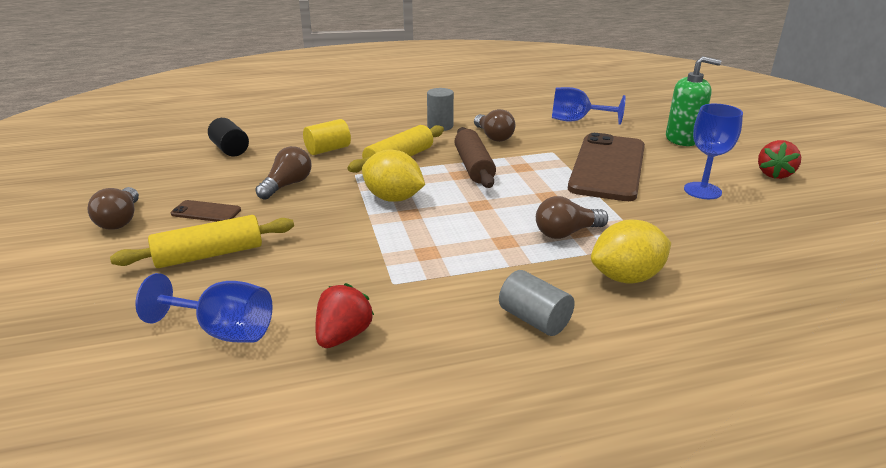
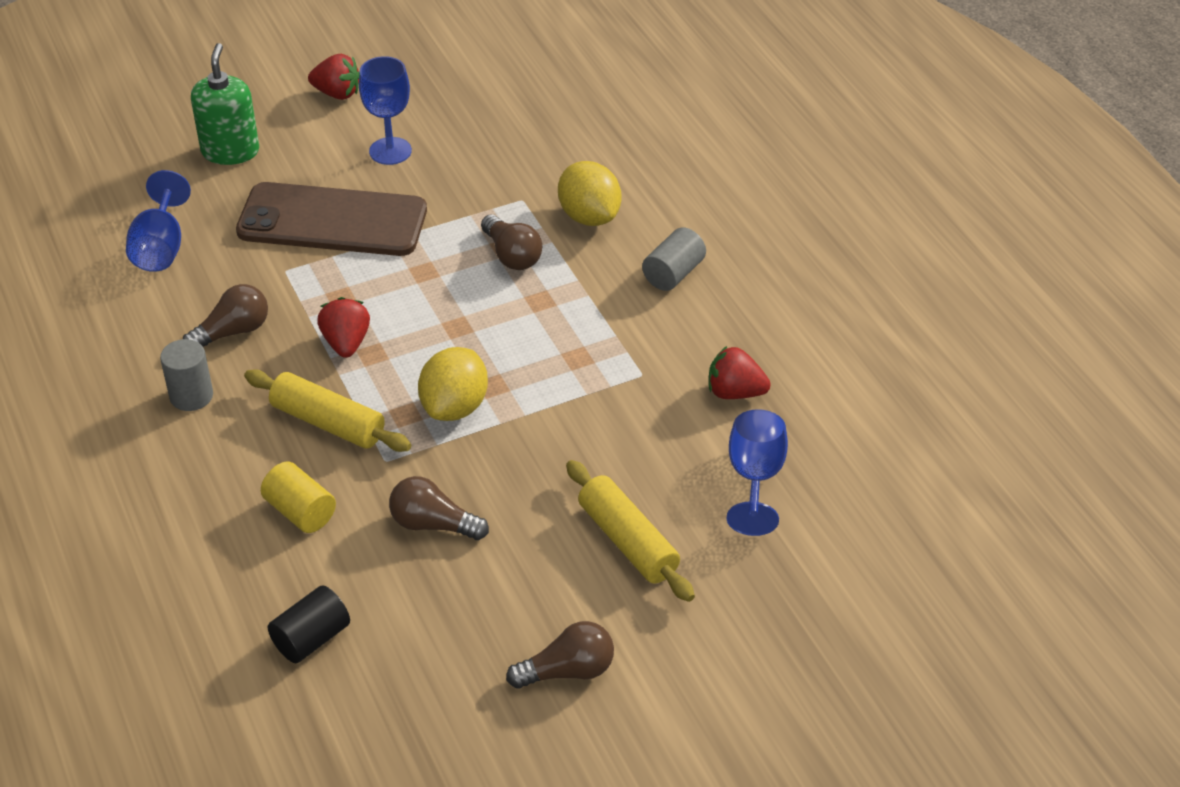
camera: 100 degrees left, 15 degrees up
brown phone [171,200,241,222] -> none
brown rolling pin [454,127,496,188] -> red strawberry [317,297,370,358]

